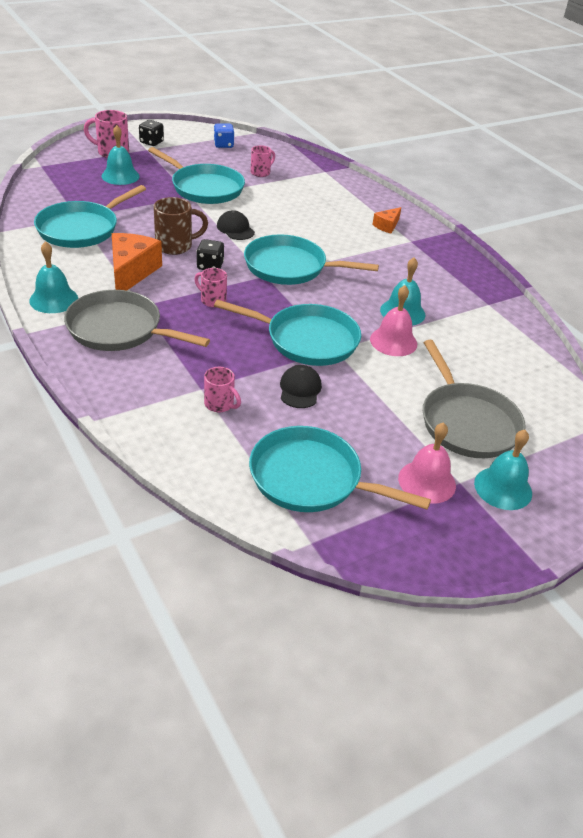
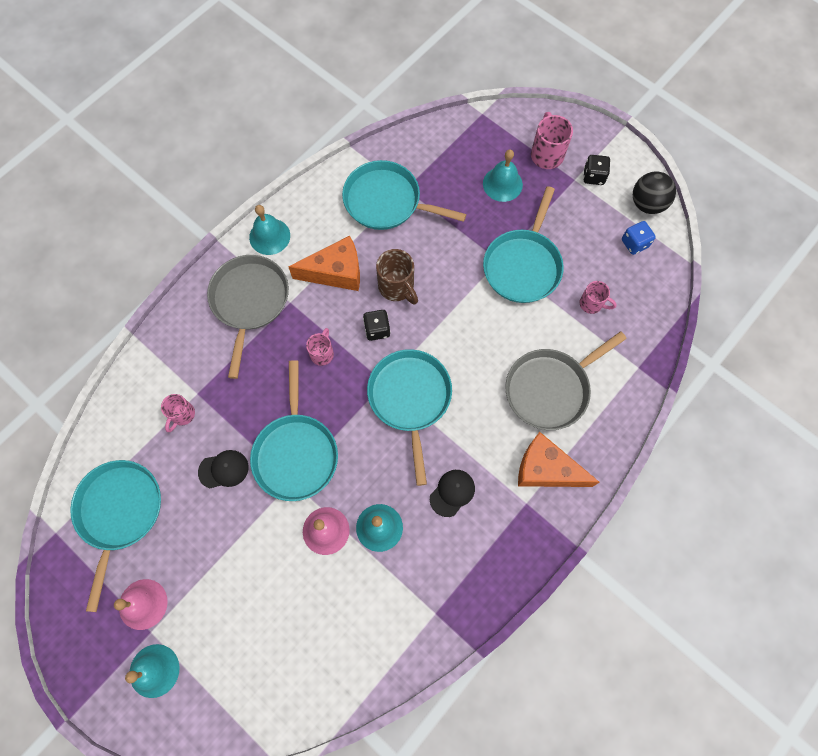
camera: 75 degrees right, 30 degrees up
black cap [217,210,255,240] -> black cap moved to [430,470,475,517]
orange cheese [372,207,401,234] -> orange cheese [518,432,600,487], size x1.92
grey pan [423,340,526,458] -> grey pan moved to [505,331,627,430]
none -> black ball [633,172,676,214]

